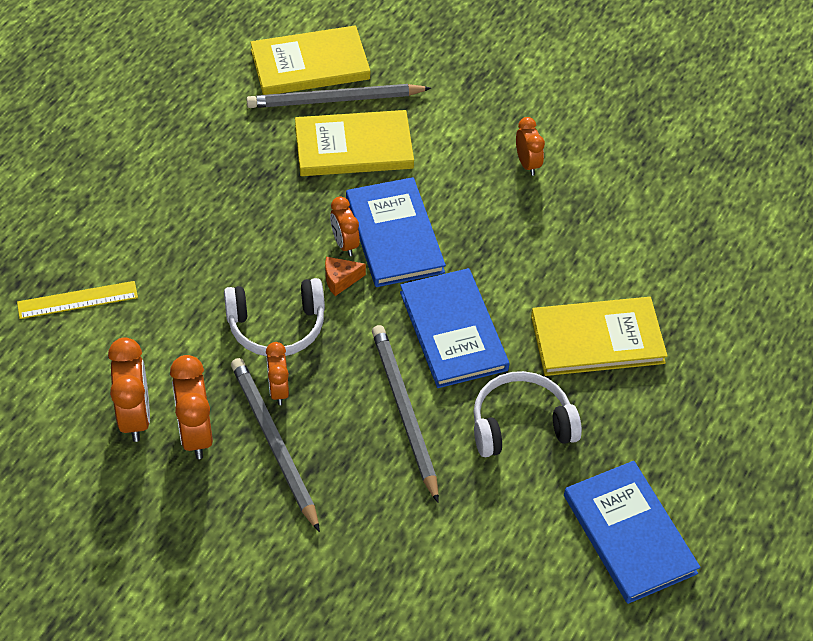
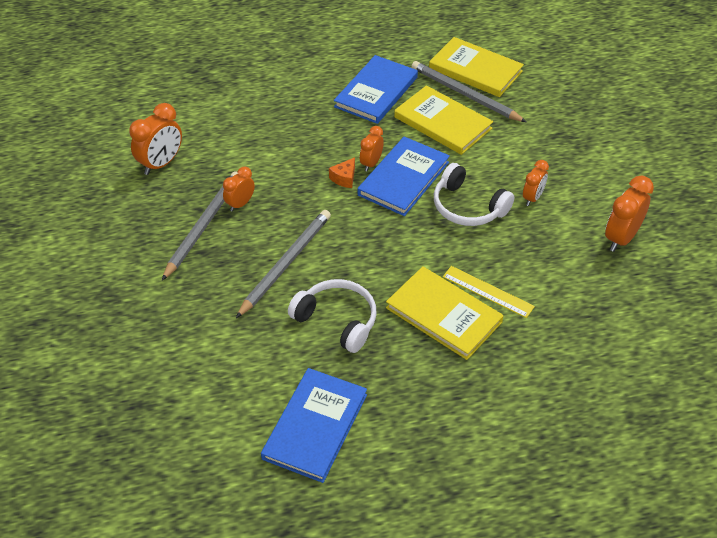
camera: 50 degrees right, 5 degrees down
yellow ruler [17,281,138,319] -> yellow ruler moved to [443,266,535,318]
orange clock [170,355,213,459] -> orange clock moved to [605,176,654,252]
white headphones [224,278,325,356] -> white headphones moved to [434,163,514,226]
orange cheese [325,257,366,296] -> orange cheese turned 90 degrees counterclockwise [329,157,355,188]
blue book [400,268,509,388] -> blue book moved to [334,55,418,124]

